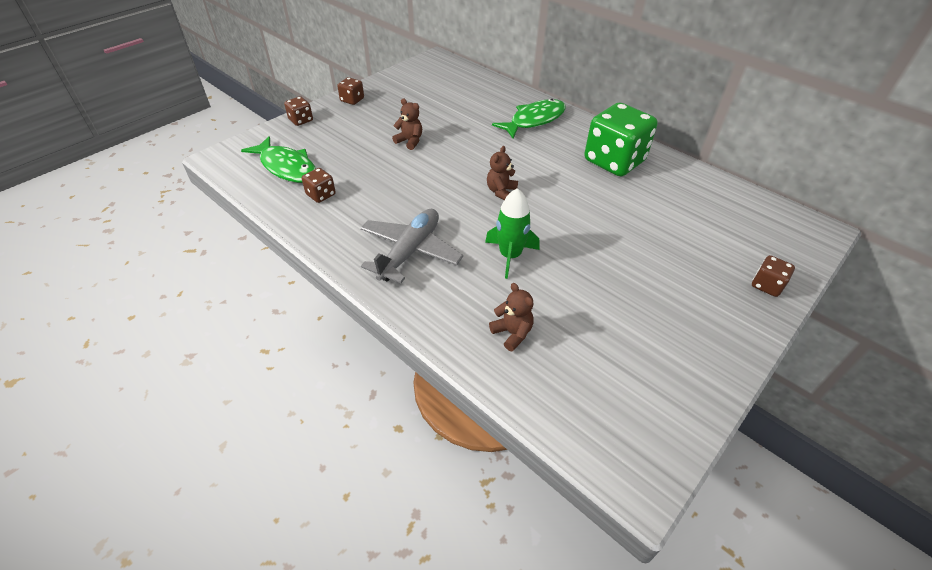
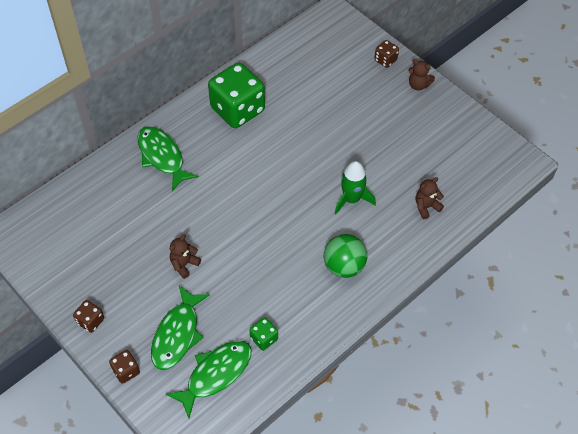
camera: 85 degrees left, 10 degrees up
brown dice [302,168,336,203] -> green dice [249,317,278,351]
grey plane [360,209,463,283] -> green ball [324,234,367,278]
brown teddy bear [487,146,518,200] -> brown teddy bear moved to [409,59,435,90]
none -> green fish [151,286,210,370]

